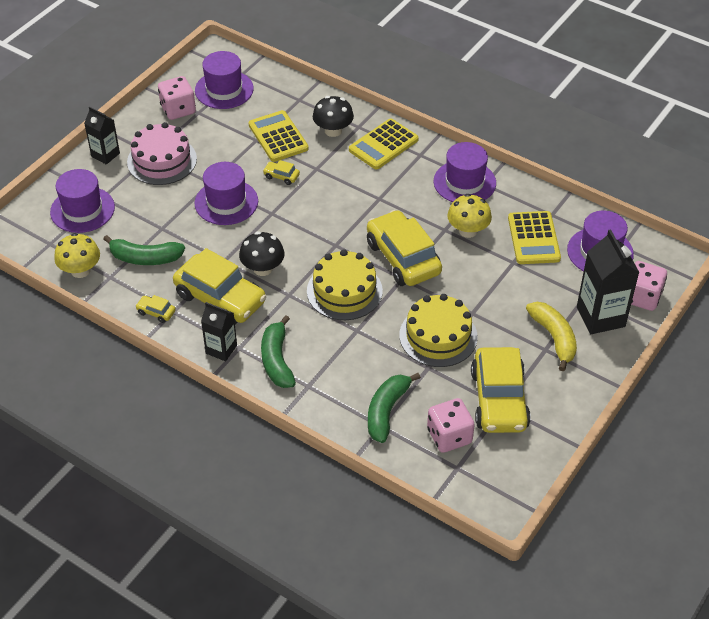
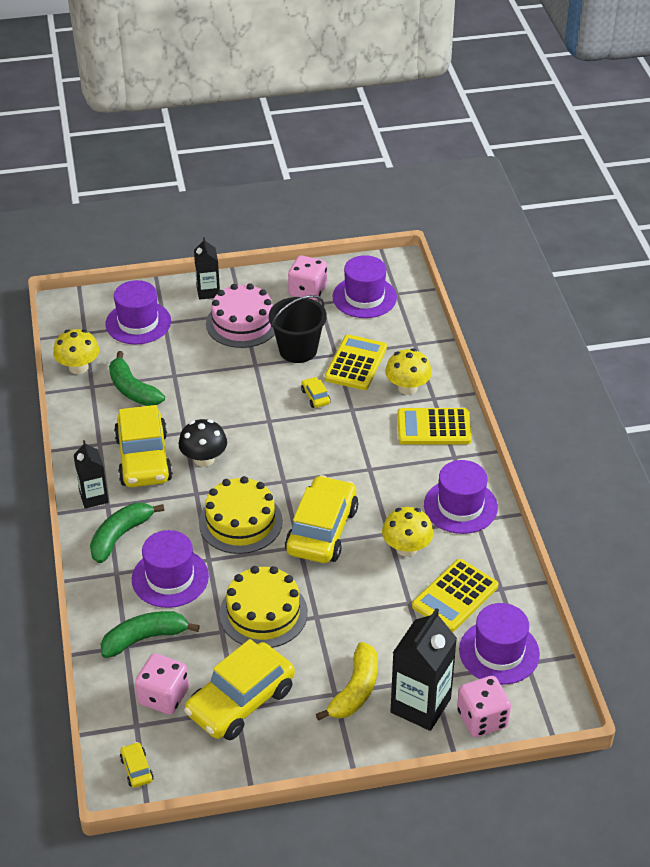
camera: 45 degrees right, 5 degrees down
yellow car [135,295,176,323] -> yellow car moved to [120,742,154,788]
purple hat [195,162,258,225] -> purple hat moved to [132,530,209,608]
black mushroom [313,96,354,137] -> yellow mushroom [385,349,432,395]
none -> black bucket [269,295,327,363]

